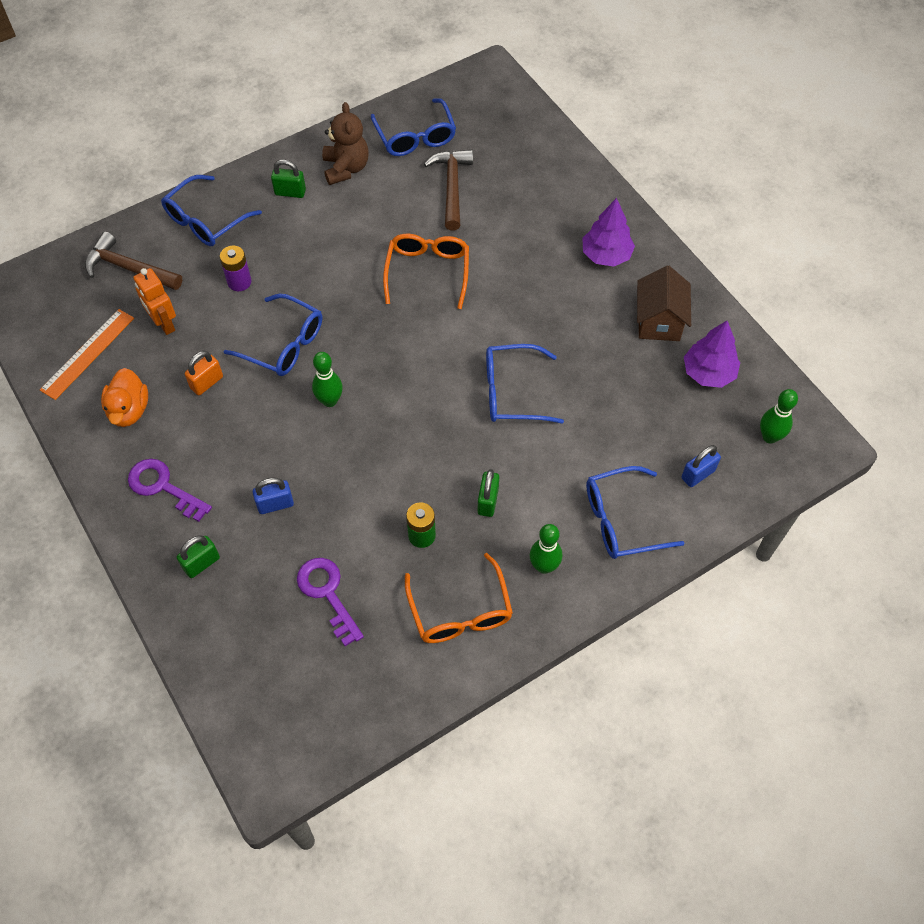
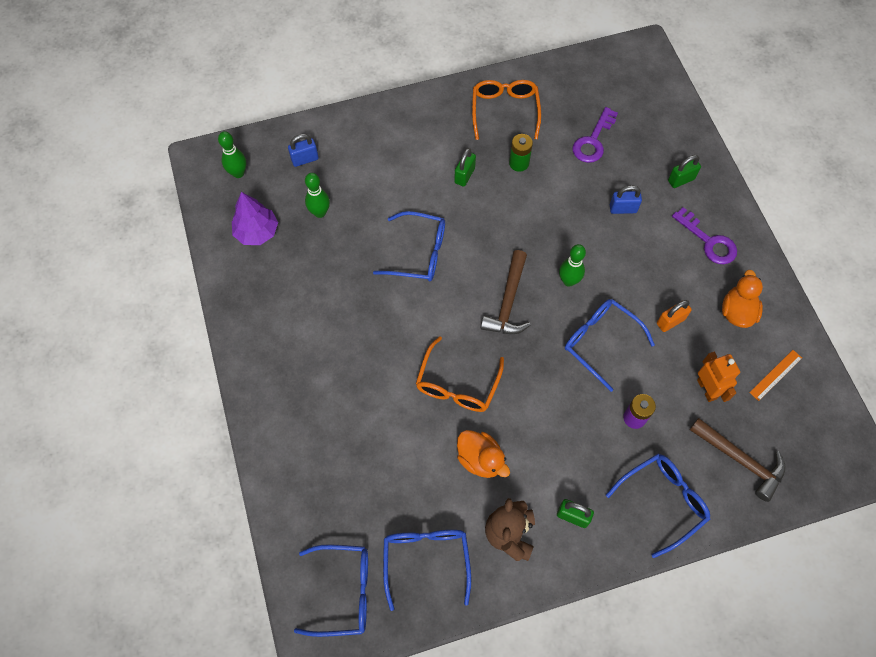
camera: 165 degrees left, 5 degrees up
orange ruler [40,309,134,400] -> orange ruler [749,350,802,401], size x0.65
purple key [297,558,364,646] -> purple key turned 45 degrees clockwise [573,107,618,163]
brown hammer [424,149,473,231] -> brown hammer moved to [481,250,531,334]
green bowling pin [530,524,562,574] -> green bowling pin moved to [305,173,330,218]
purple tree [582,198,635,267] -> none
blue glasses [586,466,685,559] -> blue glasses moved to [294,545,368,637]
brown house [637,266,691,341] -> none
none -> orange duck [457,430,510,478]

